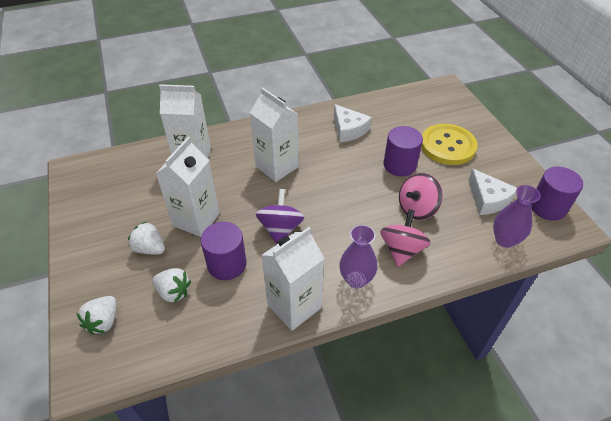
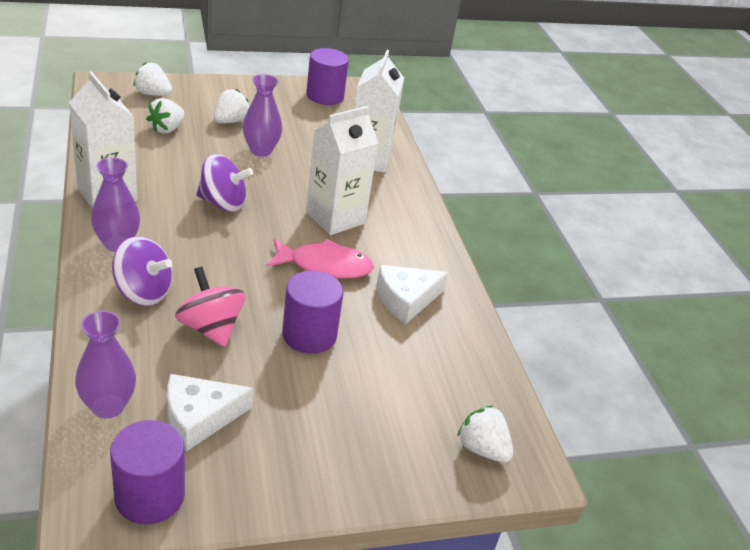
camera: 90 degrees right, 10 degrees down
white carton [156,137,220,237] -> purple vase [243,74,282,157]
purple cylinder [201,222,247,280] -> purple cylinder moved to [306,48,349,105]
pink spinning top [380,209,430,266] -> purple spinning top [112,236,172,306]
yellow button [421,124,477,165] -> none
none -> pink fish [266,239,374,278]
none -> white strawberry [457,406,513,463]

